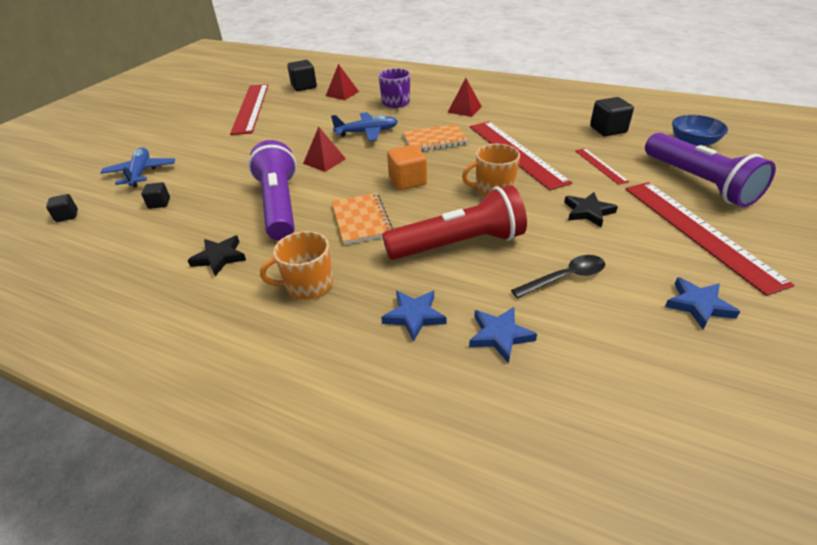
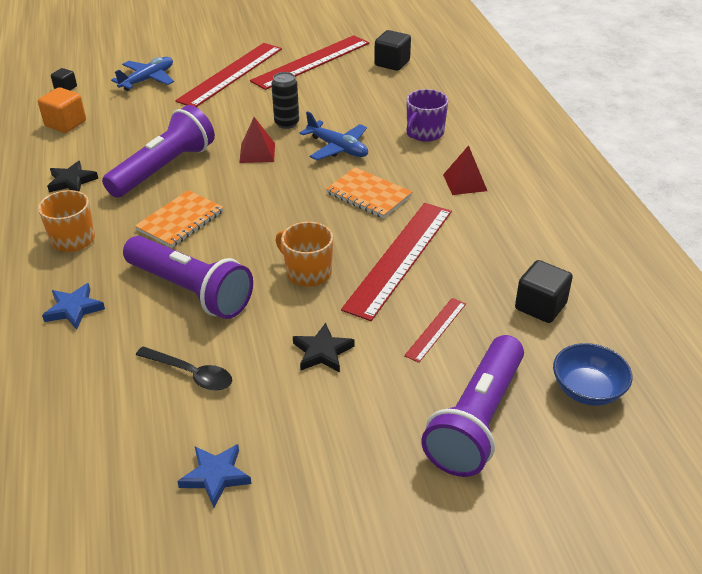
camera: 50 degrees right, 0 degrees up
black cube [141,182,170,209] -> none
red pyramid [326,64,359,100] -> none
red flashlight [382,185,527,260] -> purple flashlight [123,236,253,319]
orange cube [387,145,427,190] -> orange cube moved to [38,87,86,133]
blue star [469,307,537,364] -> none
red ruler [625,182,795,296] -> red ruler moved to [175,43,282,107]
none -> black can [271,72,299,129]

